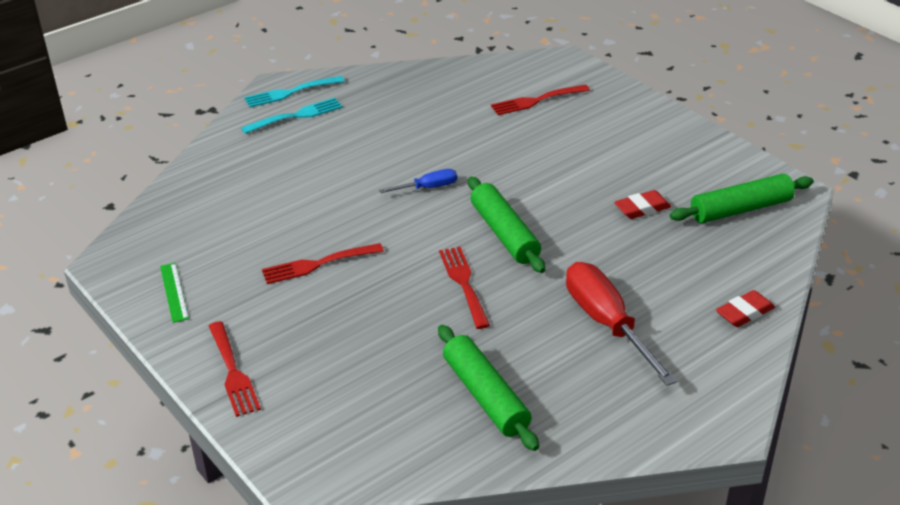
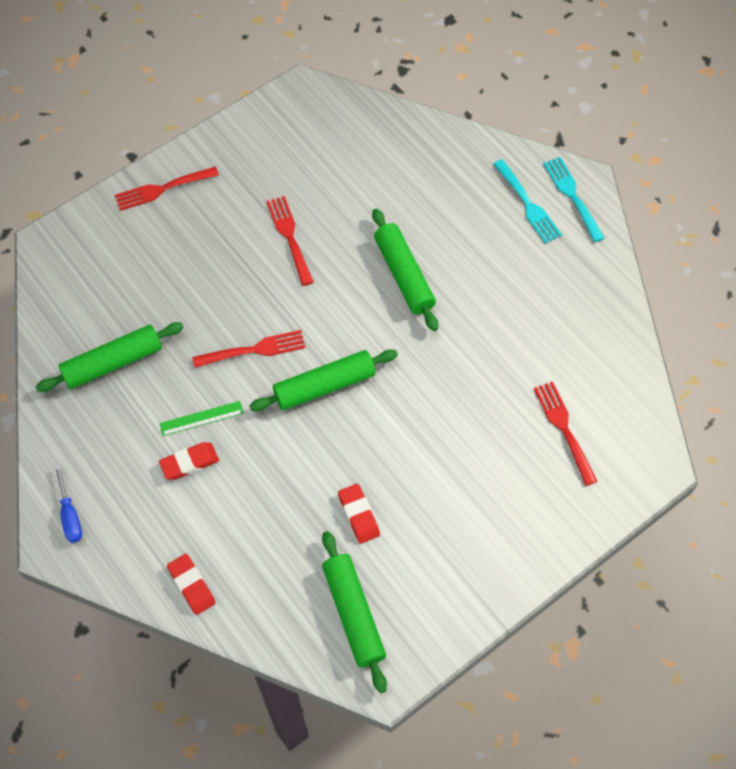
camera: 90 degrees right, 25 degrees up
green ruler [160,263,189,323] -> green ruler moved to [159,401,244,436]
blue screwdriver [379,169,457,193] -> blue screwdriver moved to [54,465,82,543]
red screwdriver [566,262,677,386] -> red eraser [159,442,219,480]
none -> green rolling pin [372,209,438,331]

